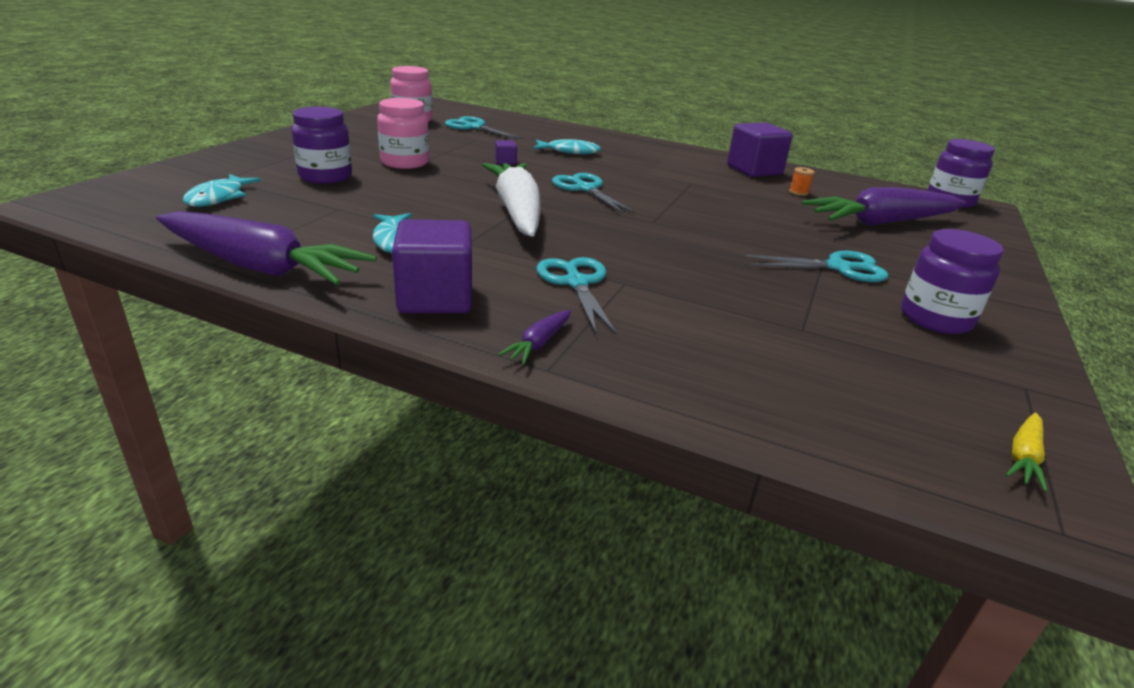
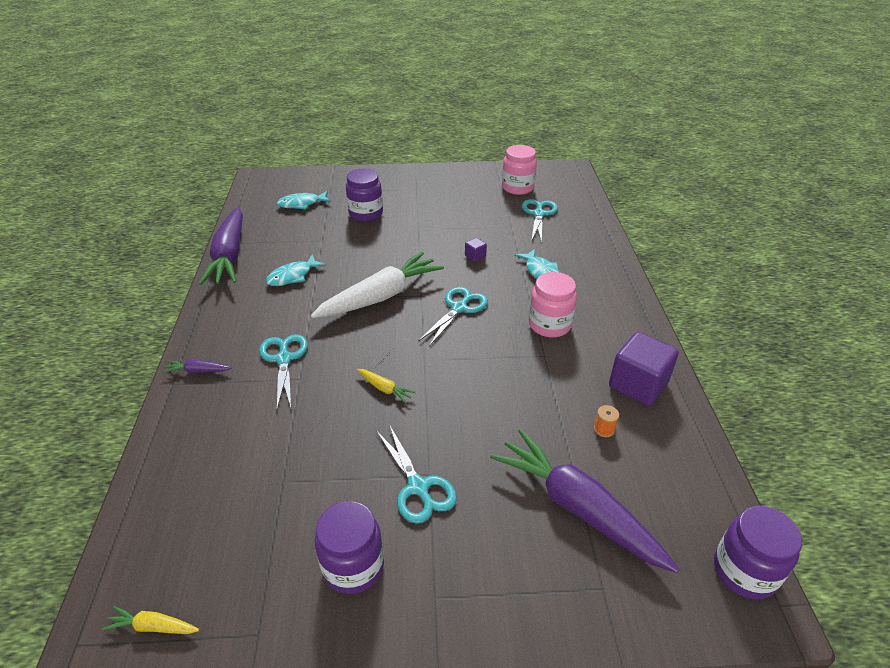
camera: 65 degrees right, 10 degrees up
pink jar [377,98,429,169] -> pink jar moved to [529,272,577,337]
purple cube [392,219,472,313] -> none
turquoise scissors [536,257,617,335] -> turquoise scissors turned 60 degrees counterclockwise [259,334,308,409]
none -> yellow carrot [357,369,416,403]

